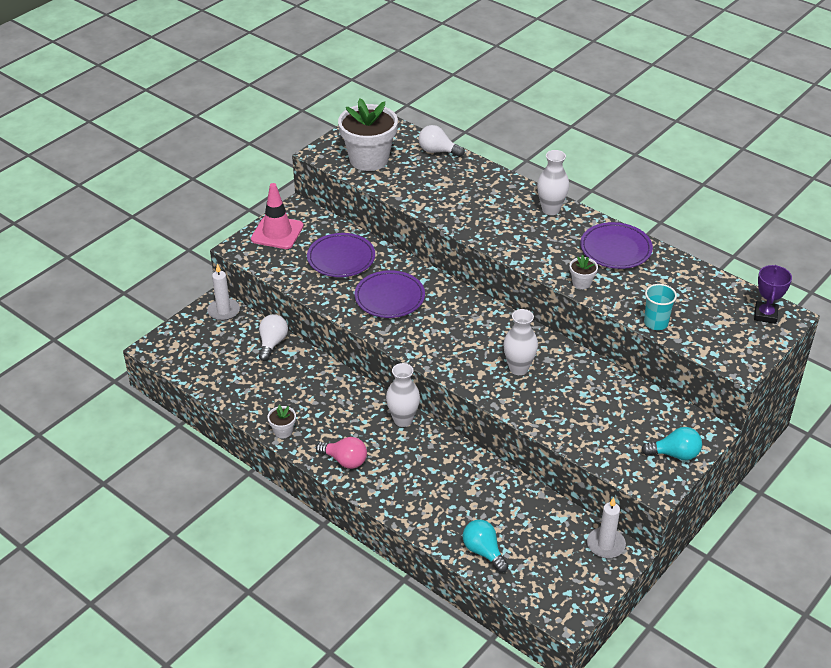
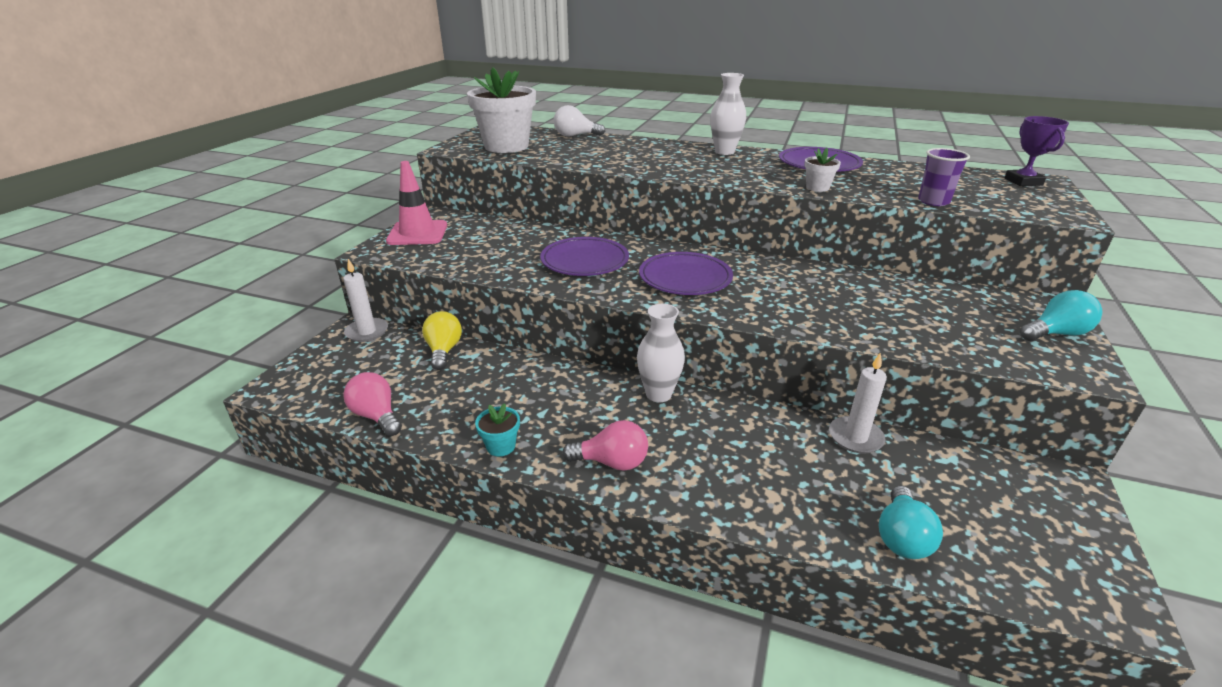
camera: 20 degrees left, 10 degrees down
white light bulb [259,314,288,361] -> yellow light bulb [422,311,462,370]
white flower pot [268,405,296,438] -> turquoise flower pot [475,403,520,456]
purple plate [307,233,375,277] -> purple plate moved to [639,252,733,295]
turquoise light bulb [463,520,509,572] -> turquoise light bulb turned 105 degrees counterclockwise [879,486,943,559]
white vase [503,309,538,375] -> none
white candle [587,497,626,558] -> white candle moved to [829,352,887,454]
turquoise cup [644,284,677,330] -> purple cup [918,148,970,206]
none -> pink light bulb [343,372,402,436]

